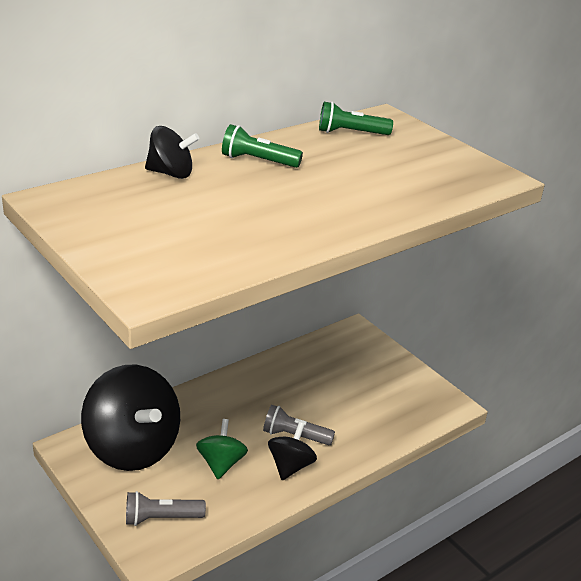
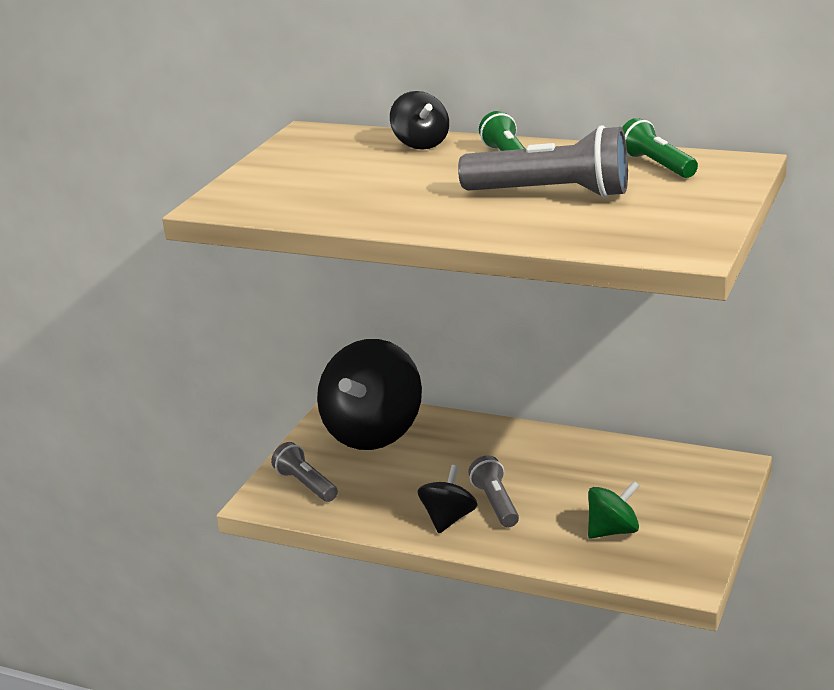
camera: 65 degrees right, 5 degrees down
green spinning top [196,419,248,479] -> green spinning top moved to [588,481,639,539]
black spinning top [268,422,317,480] -> black spinning top turned 60 degrees counterclockwise [418,465,478,533]
none -> grey flashlight [458,125,628,198]

